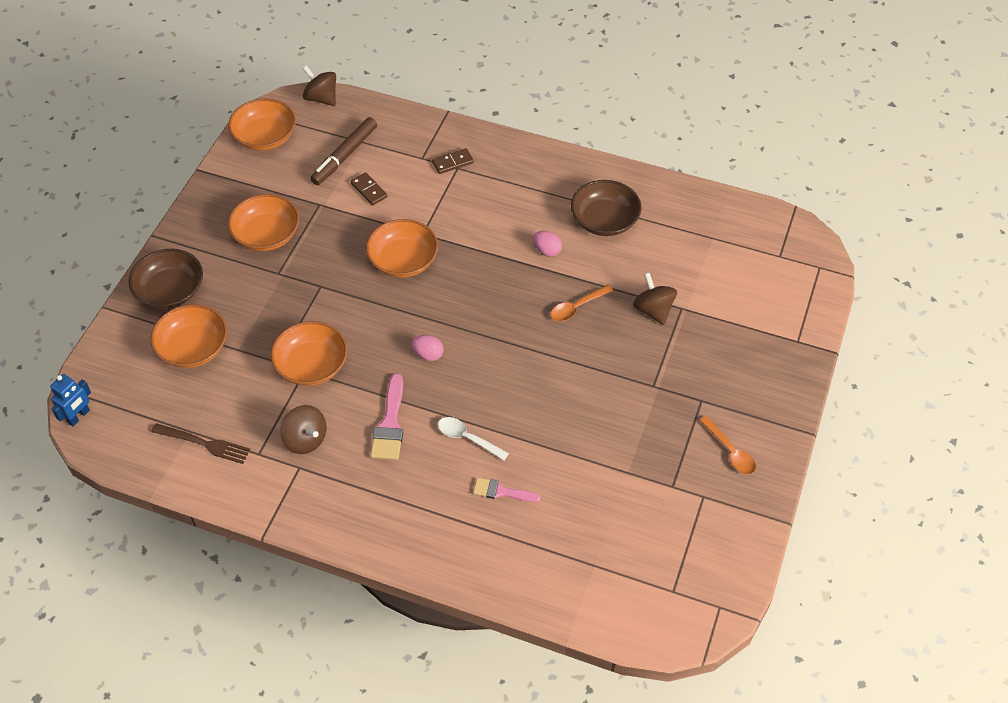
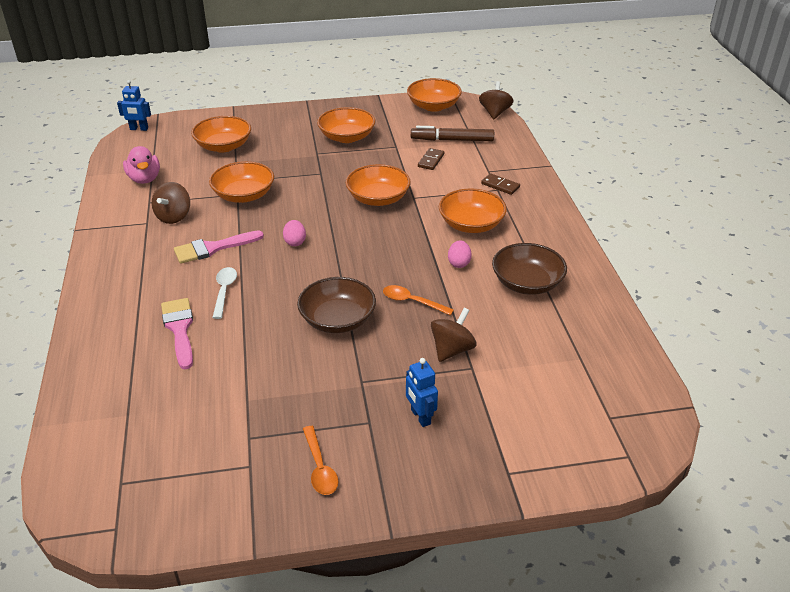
camera: 60 degrees right, 15 degrees down
brown bowl [129,249,203,309] -> brown bowl moved to [297,277,376,333]
brown fork [151,423,251,464] -> pink duck [123,146,160,184]
pink brush [473,478,540,502] -> pink brush [161,298,193,369], size x1.55
orange spoon [699,416,756,475] -> orange spoon turned 45 degrees counterclockwise [303,426,338,495]
none -> blue robot [406,358,438,427]
none -> orange bowl [439,188,507,233]

